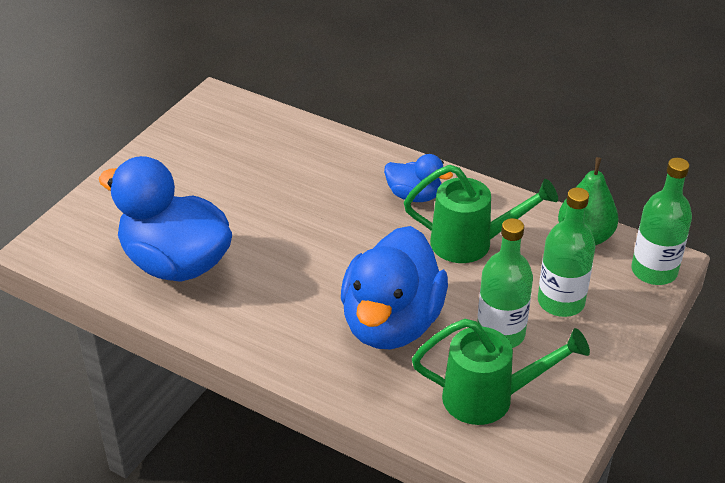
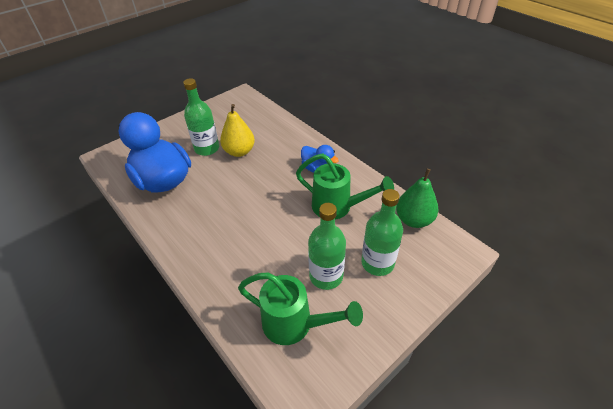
camera: 20 degrees right, 5 degrees up
blue duck [341,226,448,349] -> none
green bottle [631,158,692,285] -> green bottle moved to [183,78,219,156]
none -> yellow pear [220,104,255,157]

